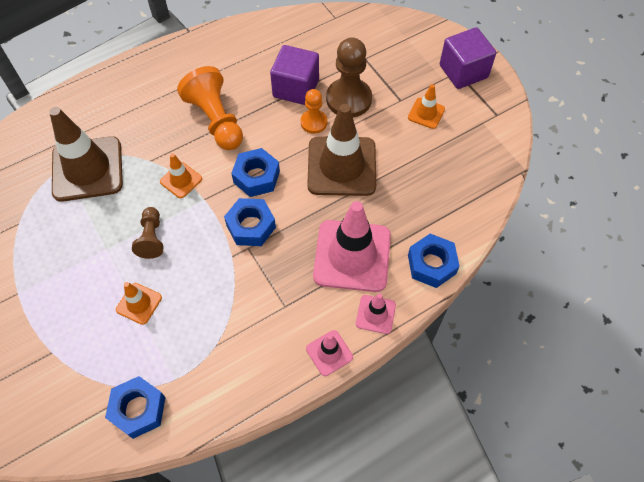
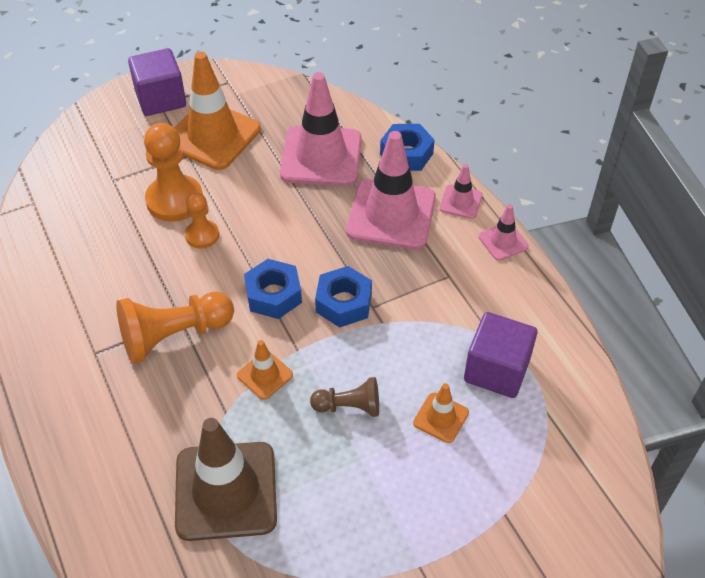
camera: 85 degrees left, 10 degrees down
blue nut [105,376,165,439] -> none
purple cube [270,45,319,105] -> purple cube moved to [464,312,537,398]
brown traffic cone [307,104,376,196] -> none
brown pawn [326,37,372,117] -> orange pawn [144,123,203,222]
orange traffic cone [408,84,445,129] -> orange traffic cone [175,51,261,170], size x2.11
none -> pink traffic cone [280,72,362,186]

